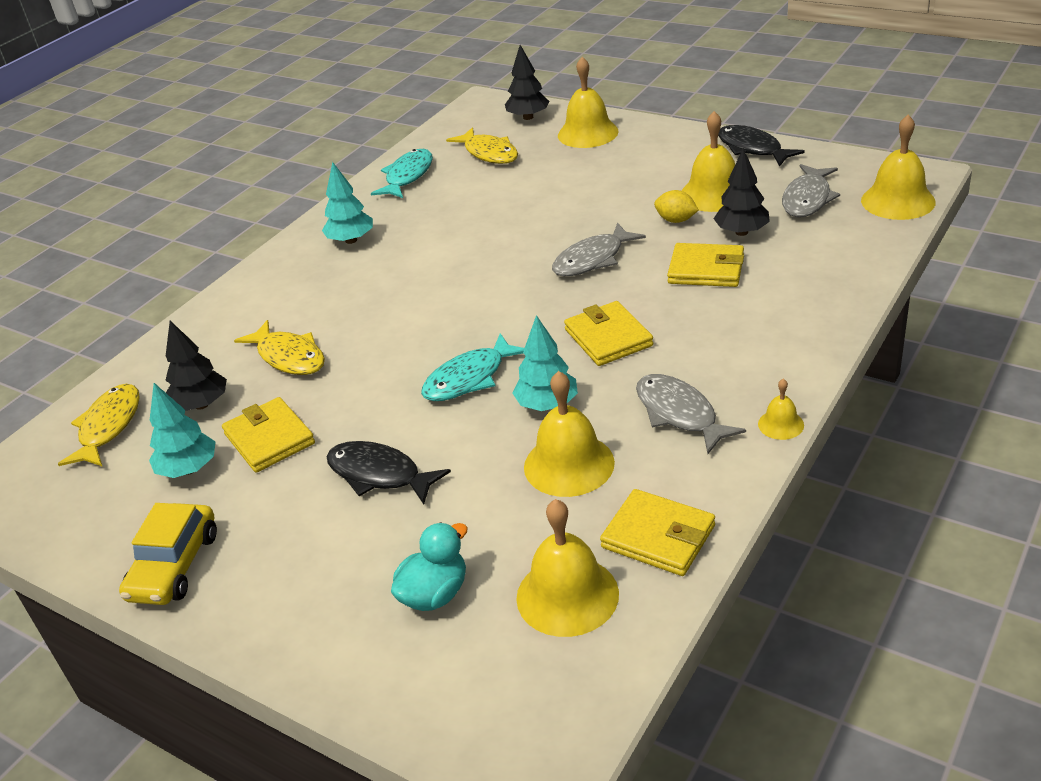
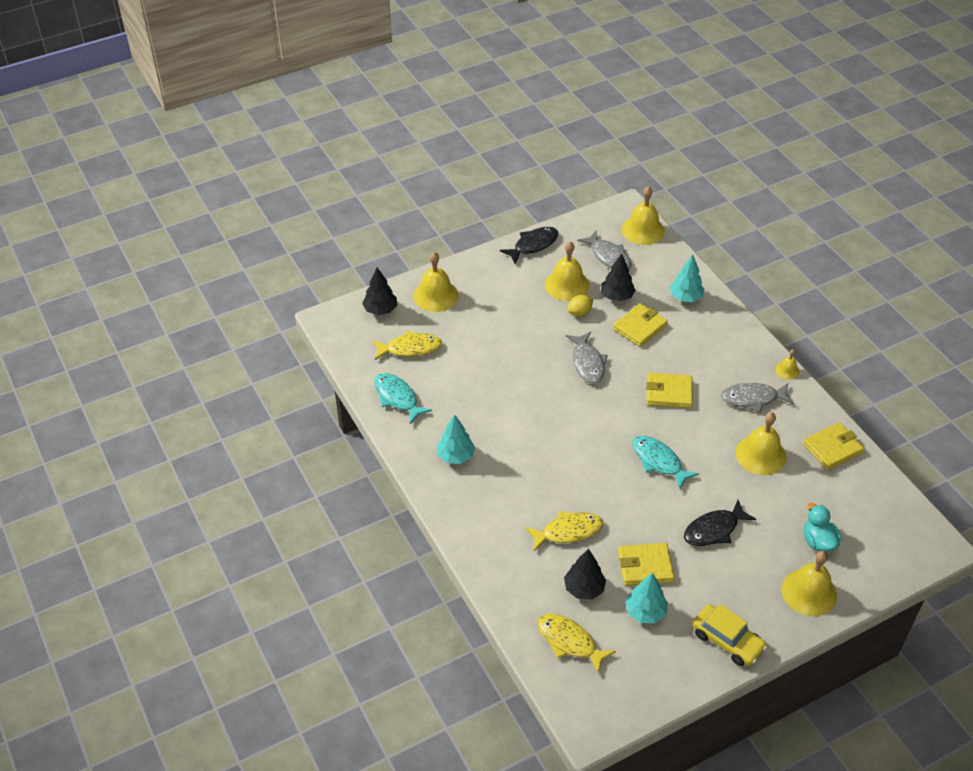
camera: 65 degrees left, 10 degrees up
turquoise fish [421,333,524,401] -> turquoise fish turned 150 degrees clockwise [632,436,699,489]
turquoise tree [513,315,578,411] -> turquoise tree moved to [670,255,705,302]
yellow bell [516,499,619,637] -> yellow bell moved to [782,551,837,616]
black fish [718,125,805,167] -> black fish turned 150 degrees clockwise [500,227,558,264]

